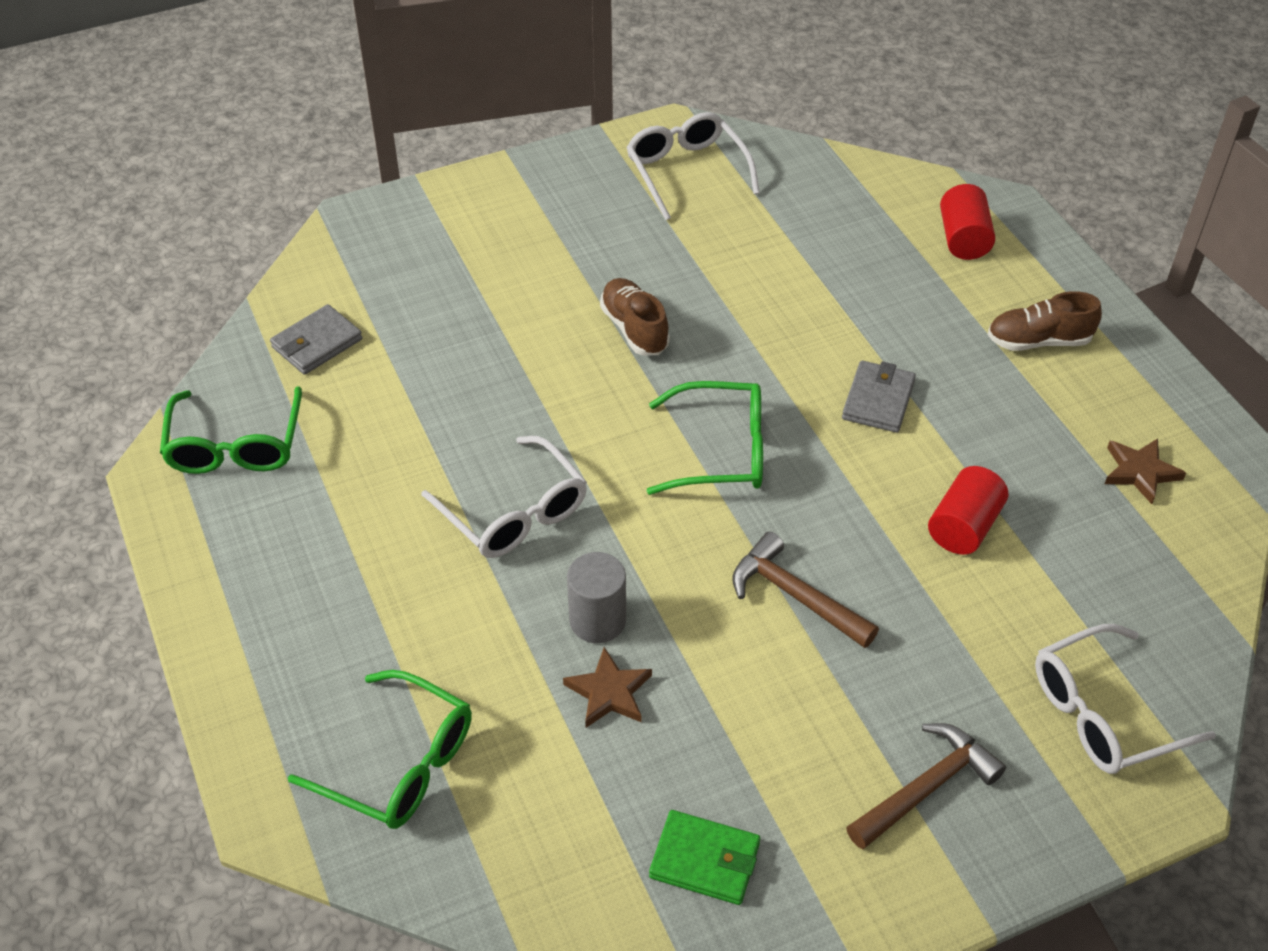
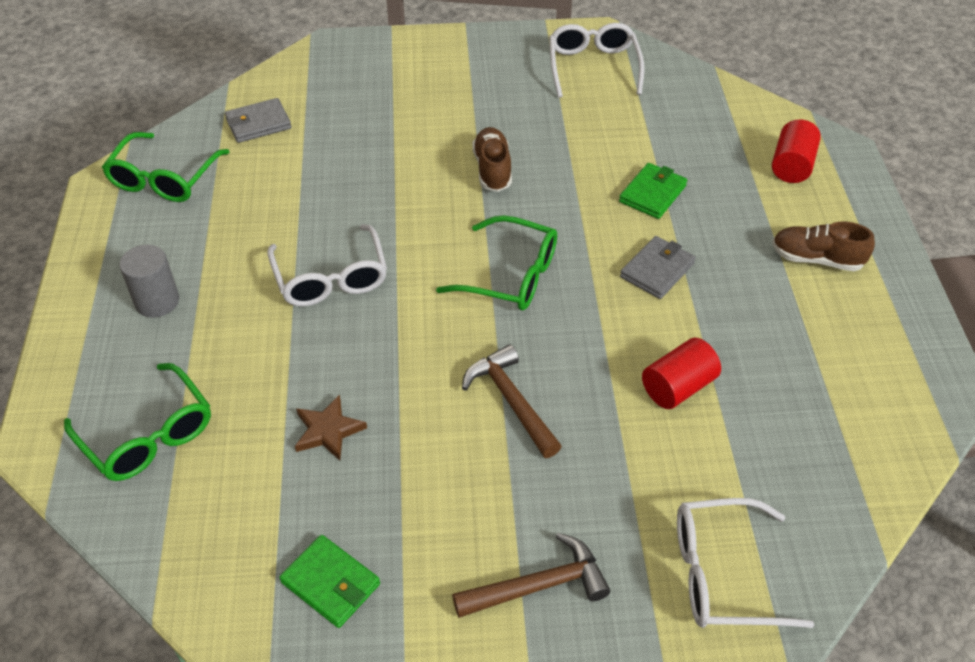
camera: 20 degrees right, 0 degrees up
grey cylinder [567,552,626,643] -> grey cylinder moved to [119,245,179,318]
brown star [1105,438,1186,504] -> none
none -> green wallet [619,163,687,219]

